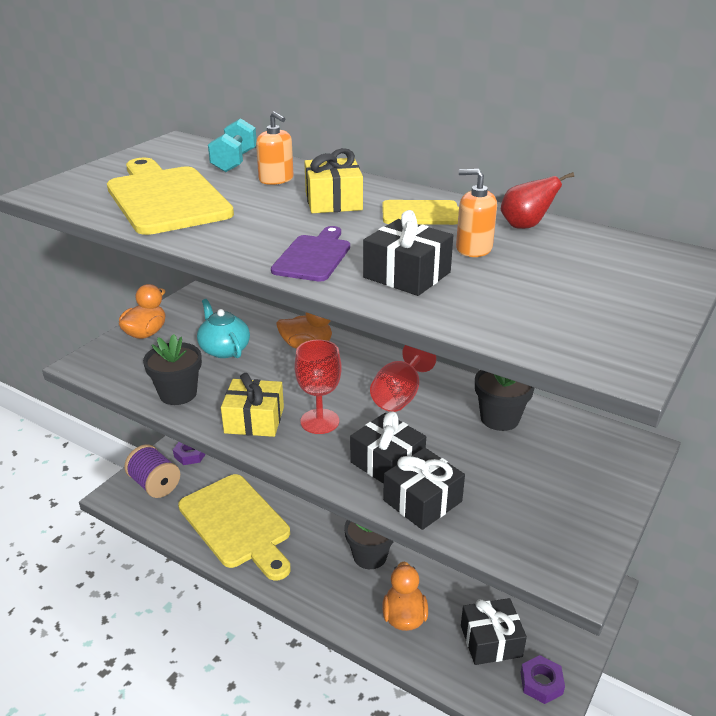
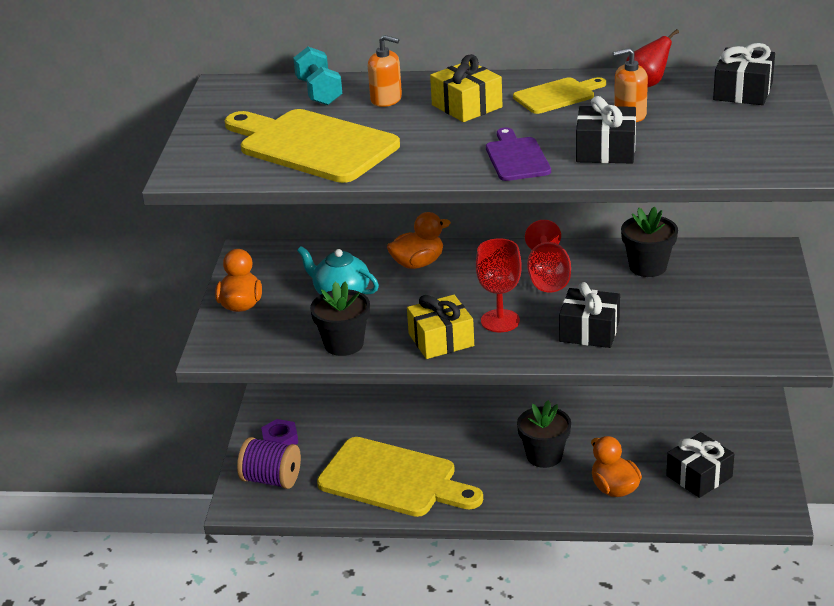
camera: 25 degrees left, 0 degrees up
black gift [383,448,465,530] -> black gift moved to [713,43,775,105]
purple nut [521,655,565,704] -> none

